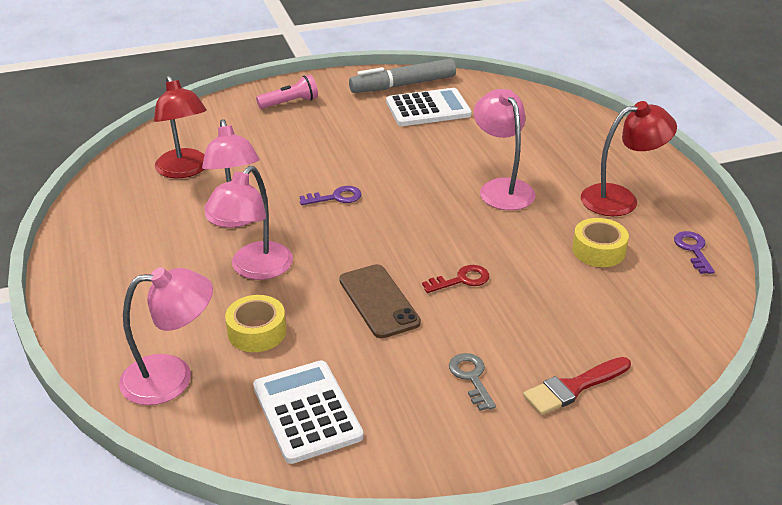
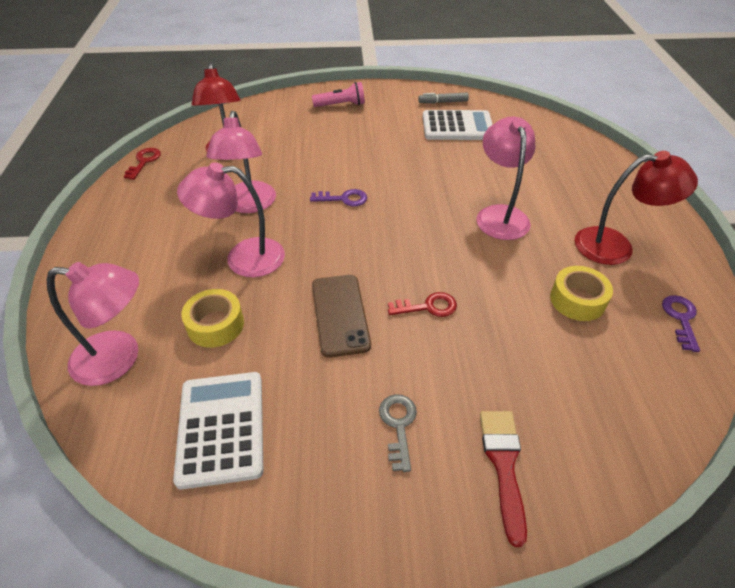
camera: 15 degrees right, 10 degrees up
pink lamp [204,166,293,280] -> pink lamp turned 45 degrees clockwise [177,162,285,277]
grey marker [349,59,456,93] -> grey marker [418,93,469,103], size x0.51
red brush [523,357,631,415] -> red brush turned 105 degrees clockwise [480,411,527,547]
none -> red key [124,148,161,180]

